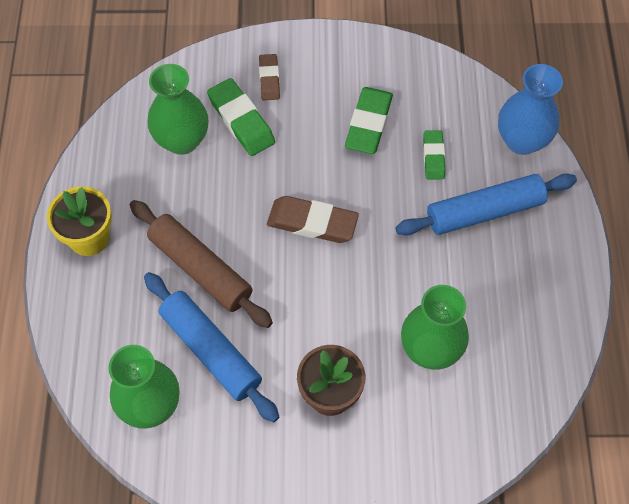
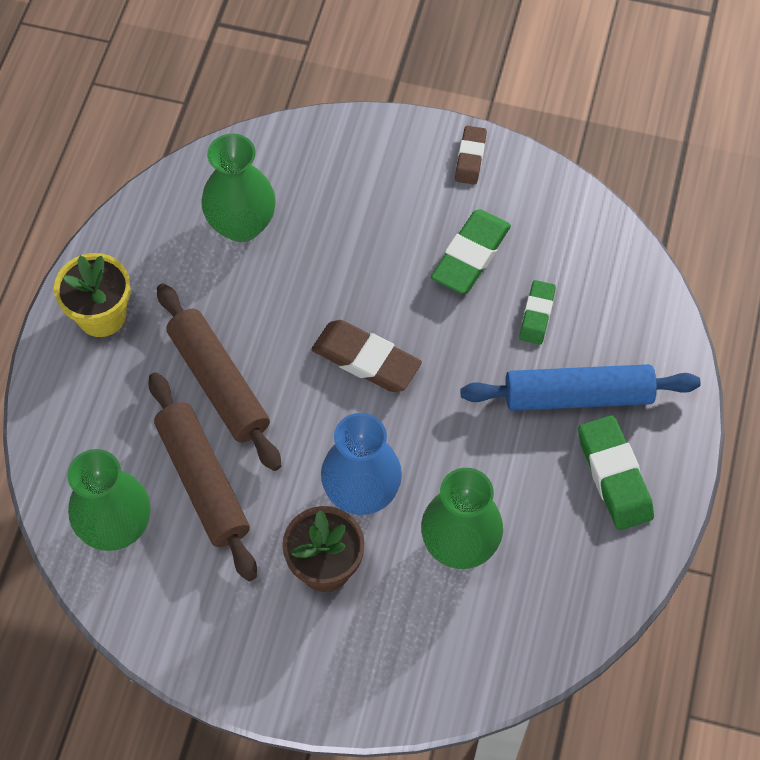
camera: 15 degrees right, 0 degrees up
blue rolling pin [144,272,279,422] -> brown rolling pin [148,372,257,581]
green eraser [207,78,275,156] -> green eraser moved to [578,415,654,530]
brown eraser [259,54,280,100] -> brown eraser moved to [455,126,487,185]
blue vase [498,64,563,155] -> blue vase moved to [321,413,402,515]

